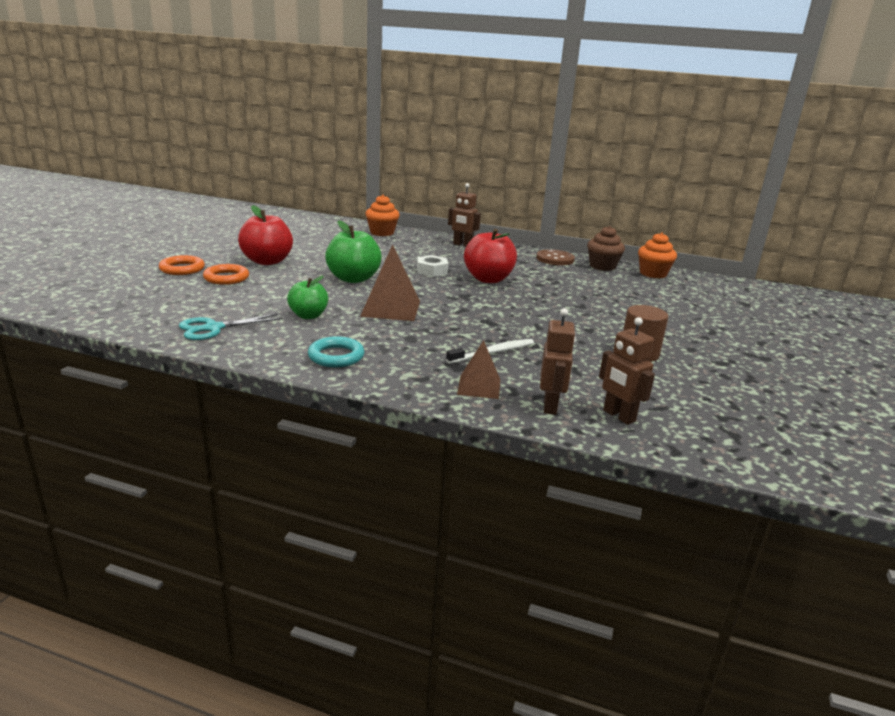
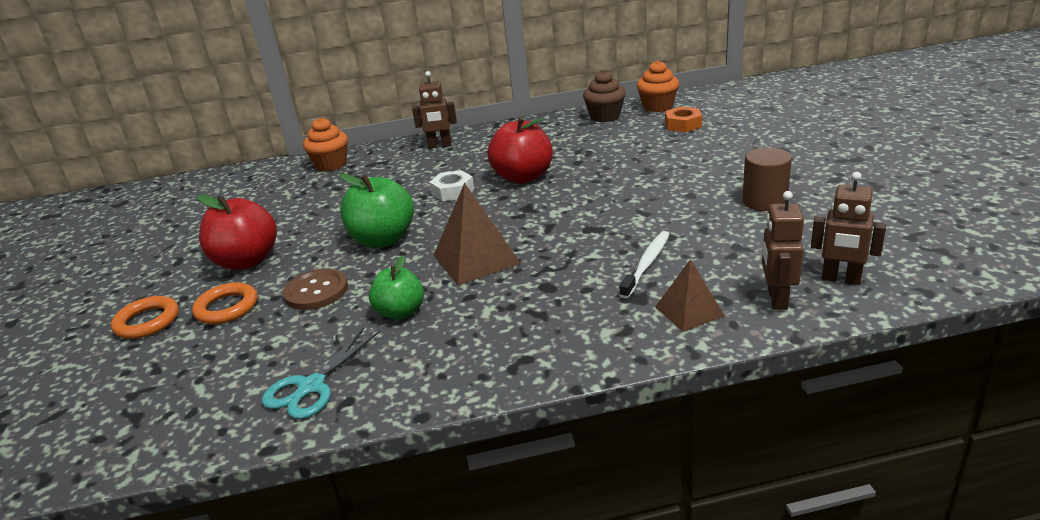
camera: 25 degrees left, 5 degrees up
turquoise ring [308,336,365,367] -> none
brown button [536,249,575,265] -> brown button moved to [283,269,348,310]
brown robot [540,308,576,415] -> brown robot turned 150 degrees counterclockwise [762,191,804,310]
none -> orange nut [665,106,702,132]

